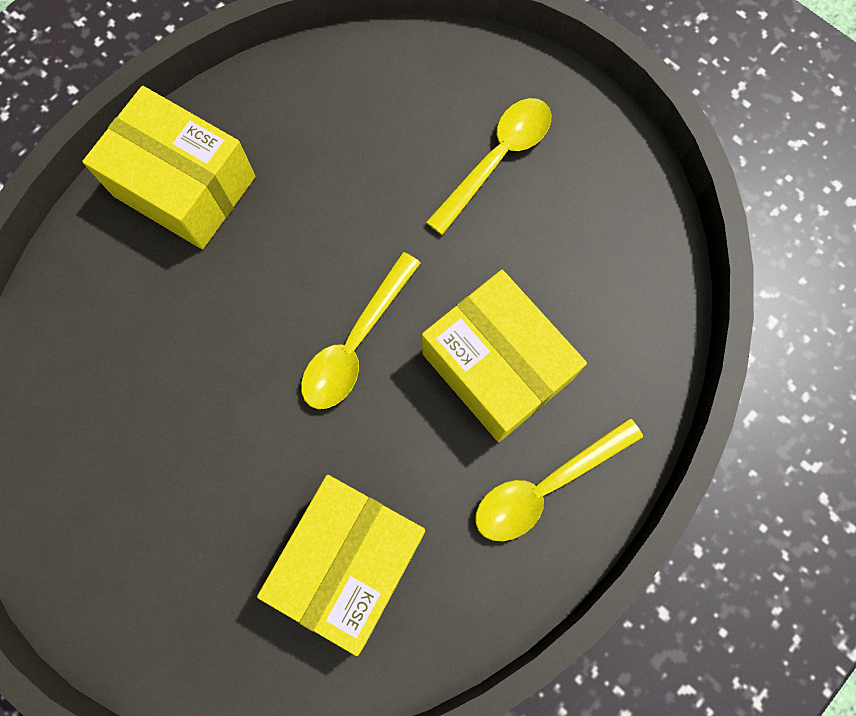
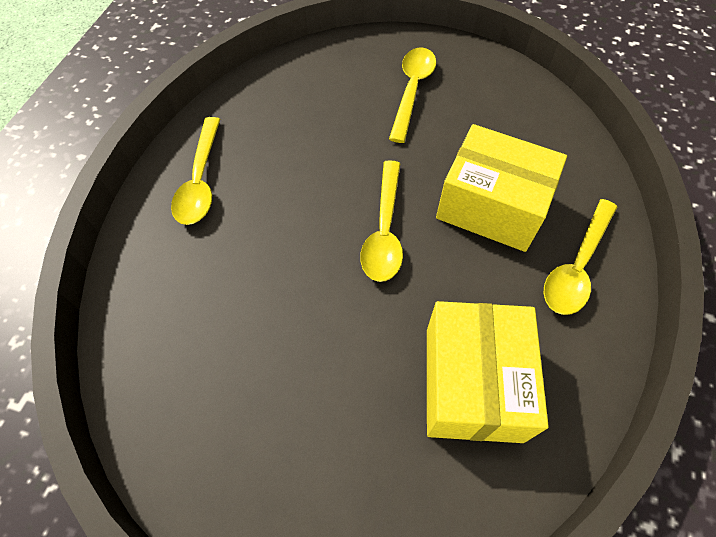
camera: 25 degrees left, 15 degrees down
yellow box [82,86,256,249] -> yellow spoon [171,117,220,225]

